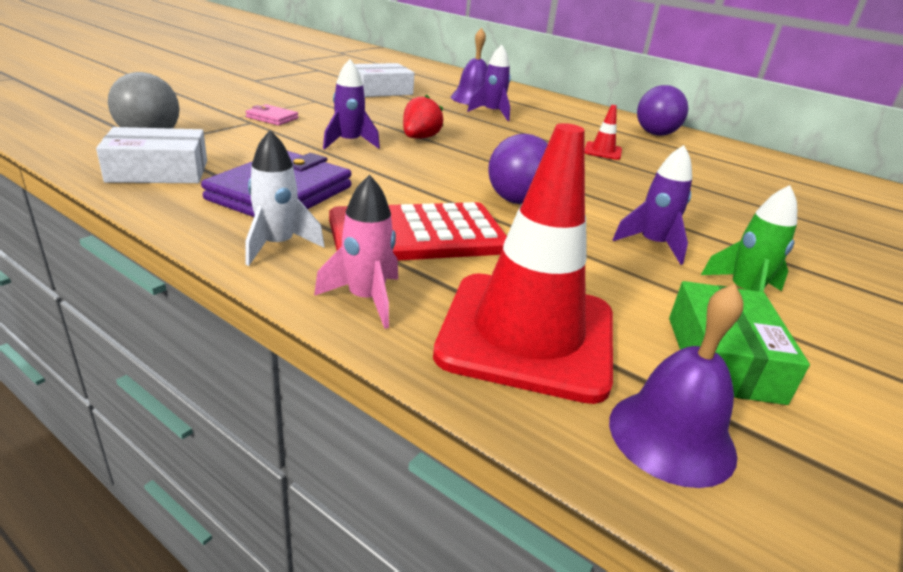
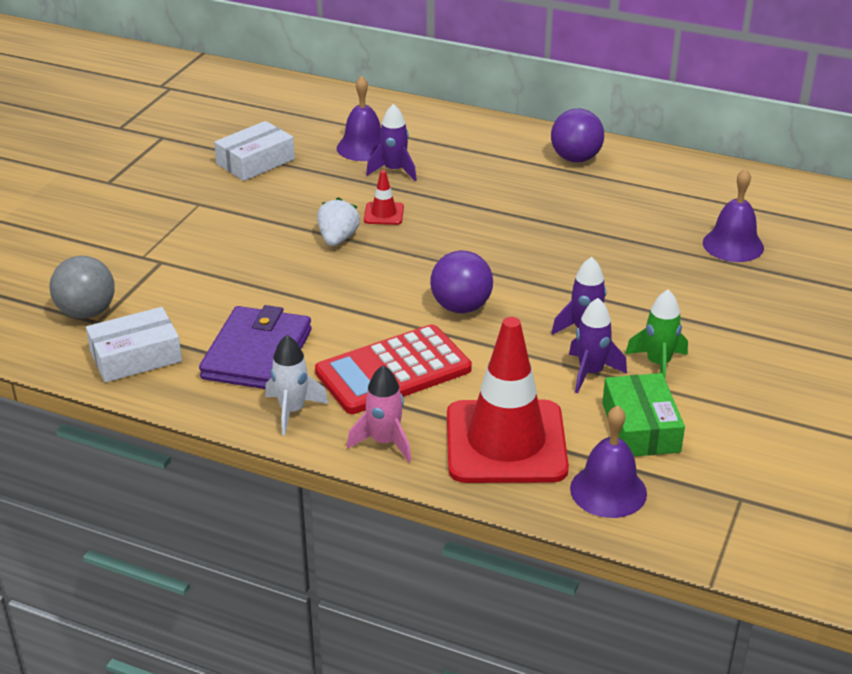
camera: 10 degrees left, 5 degrees up
pink wallet [245,104,298,126] -> none
purple rocket [323,59,380,150] -> purple rocket moved to [569,298,627,393]
red strawberry [403,95,444,139] -> white strawberry [317,197,360,246]
red traffic cone [585,105,622,160] -> red traffic cone moved to [364,170,404,225]
none -> purple bell [703,168,764,262]

